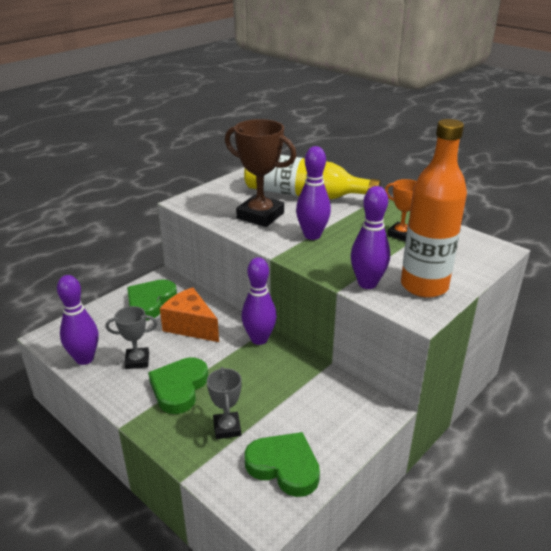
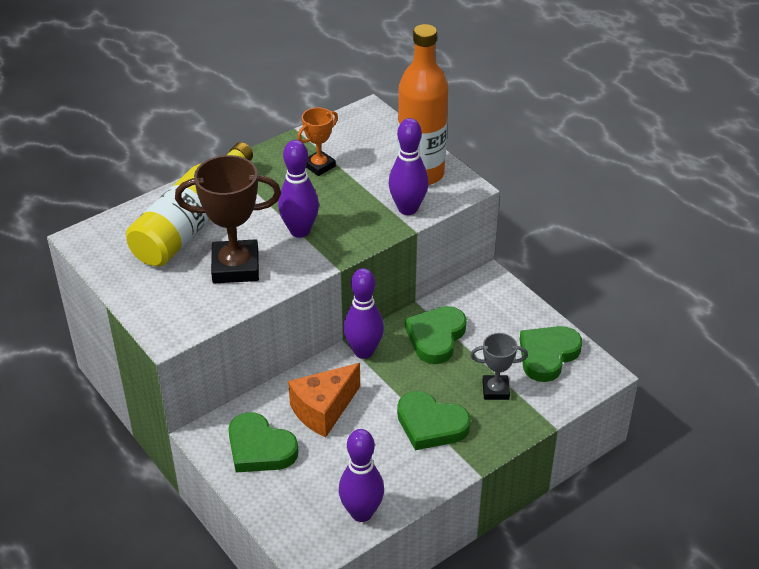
camera: 80 degrees left, 10 degrees up
grey trophy [106,306,158,369] -> none
brown trophy [225,119,296,227] -> brown trophy turned 45 degrees clockwise [175,155,281,283]
none -> green heart [405,306,467,364]

